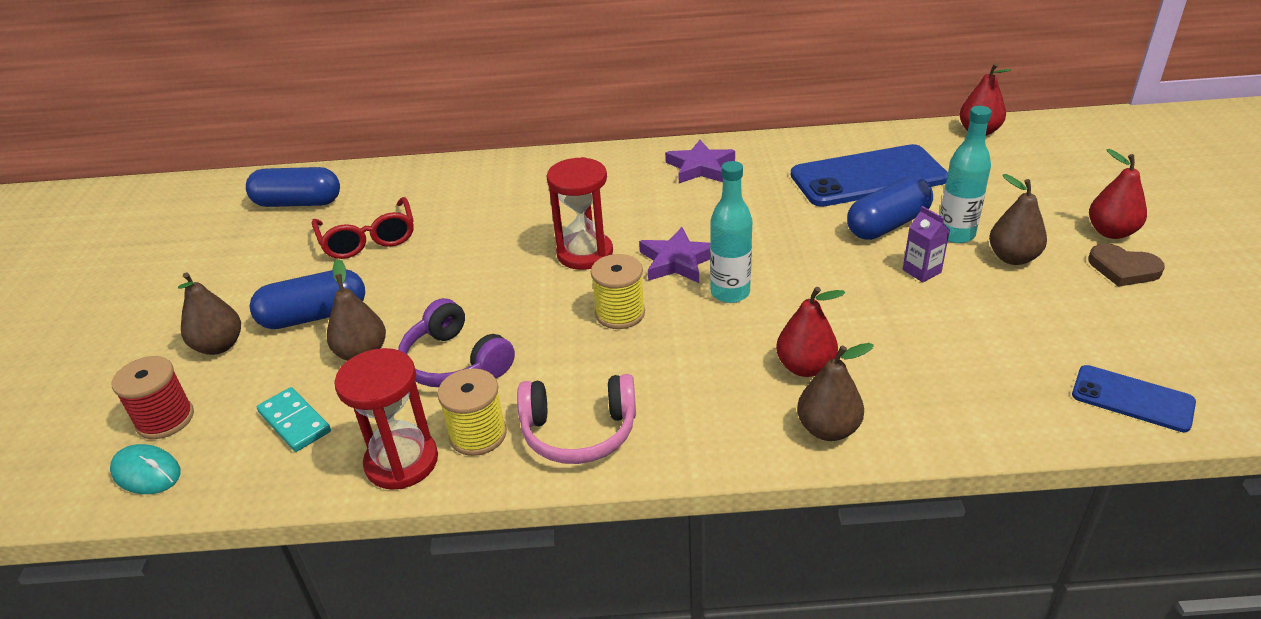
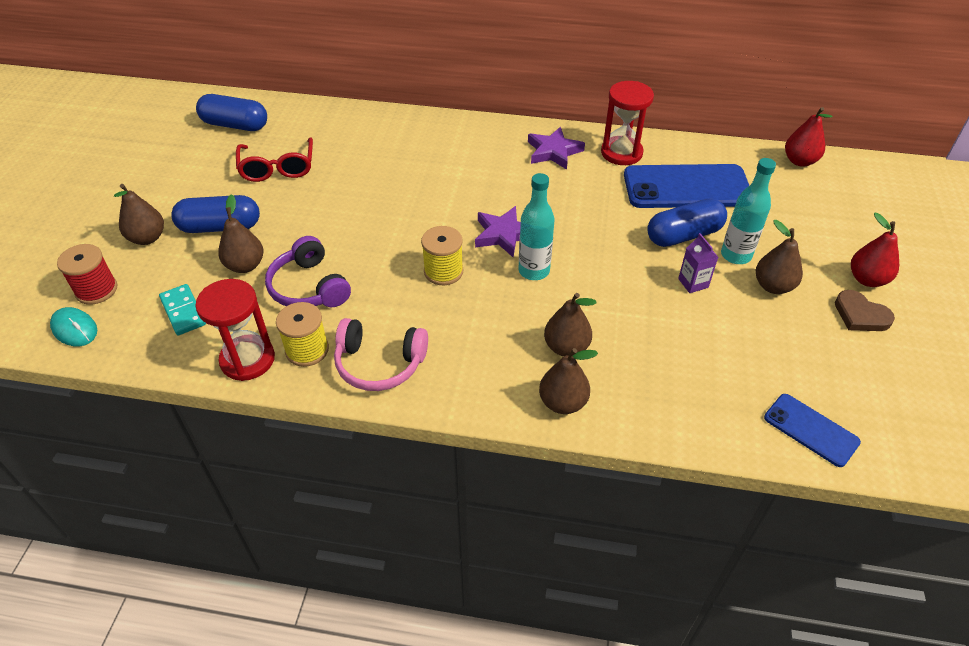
camera: 10 degrees right, 10 degrees up
red hourglass [546,157,613,270] -> red hourglass moved to [601,81,654,165]
red pear [776,287,845,377] -> brown pear [544,293,596,356]

